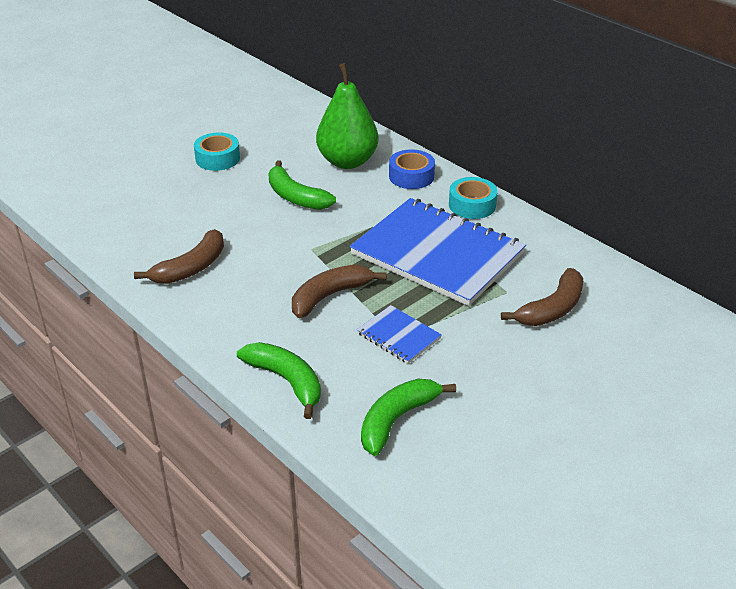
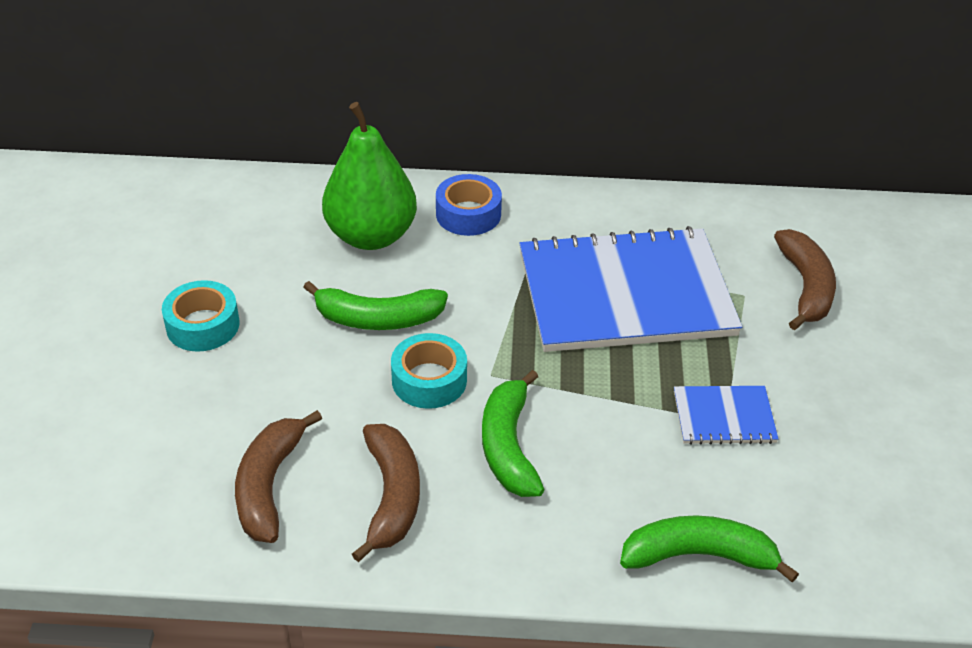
camera: 45 degrees left, 5 degrees up
brown banana [292,264,387,318] -> brown banana moved to [235,410,322,543]
green banana [361,379,456,456] -> green banana moved to [482,370,545,497]
turquoise tape [449,177,497,219] -> turquoise tape moved to [391,333,467,409]

